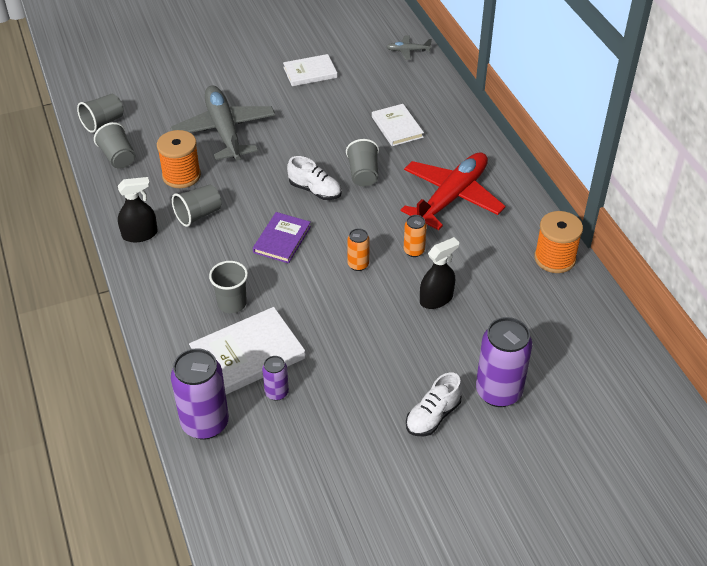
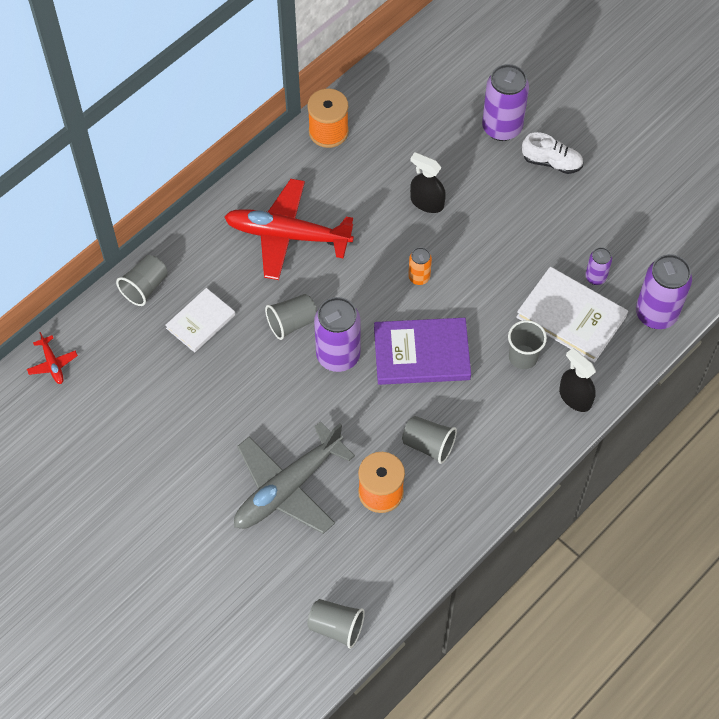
camera: 115 degrees left, 15 degrees up
grey cup [94,122,135,168] -> grey cup moved to [116,255,168,306]
black spray bottle [118,177,158,242] -> black spray bottle moved to [559,348,596,412]
purple book [253,212,311,263] -> purple book [374,318,471,385], size x1.57
white book [283,54,337,86] -> none
white shoe [287,156,342,200] -> purple can [314,297,360,372]
grey plane [386,35,432,60] -> red plane [27,332,78,384]
orange can [404,215,427,257] -> none

